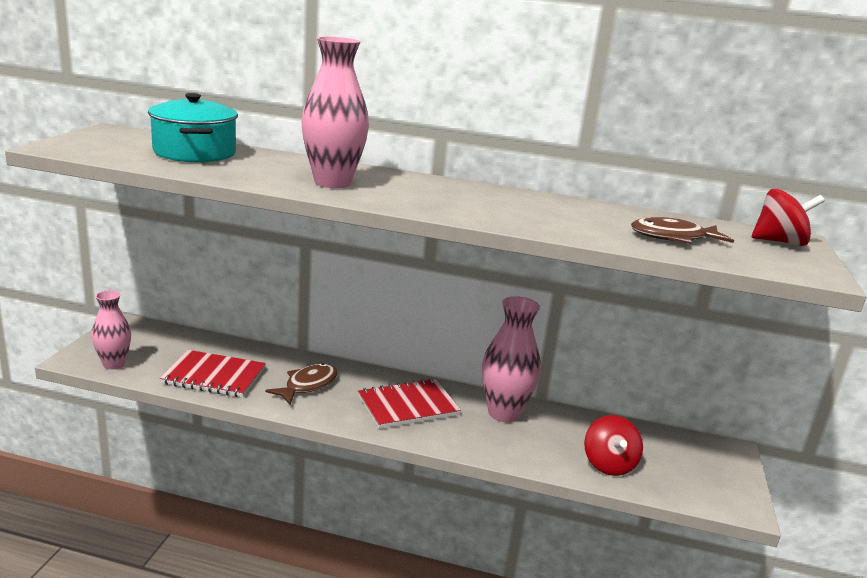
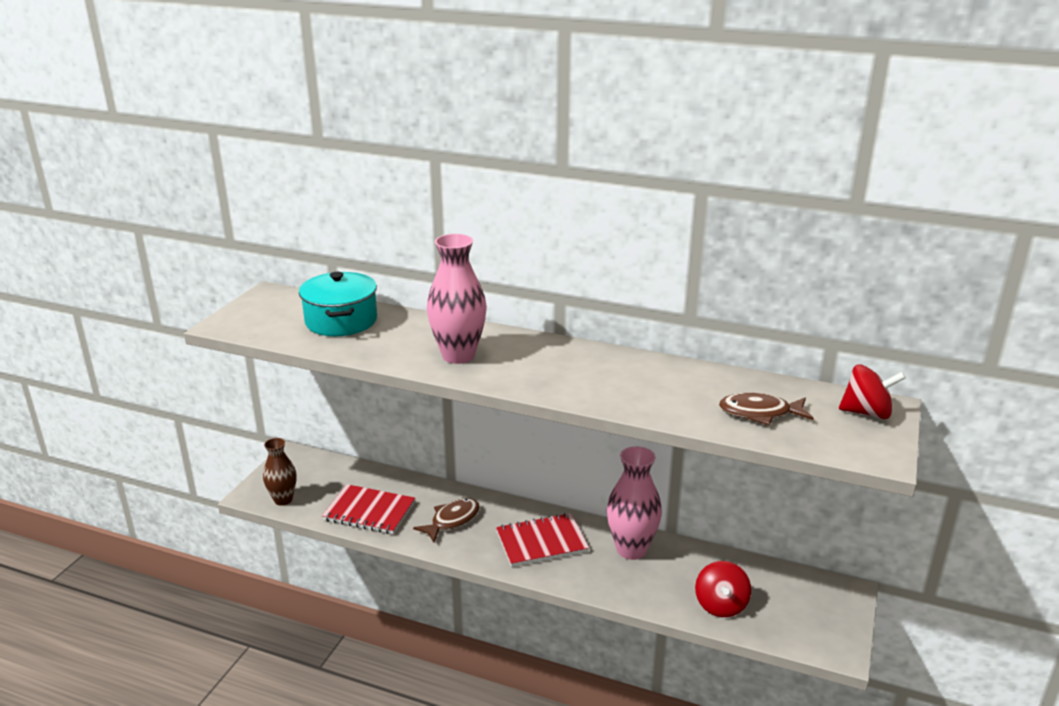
camera: 10 degrees right, 5 degrees up
pink vase [91,290,131,370] -> brown vase [263,438,297,506]

